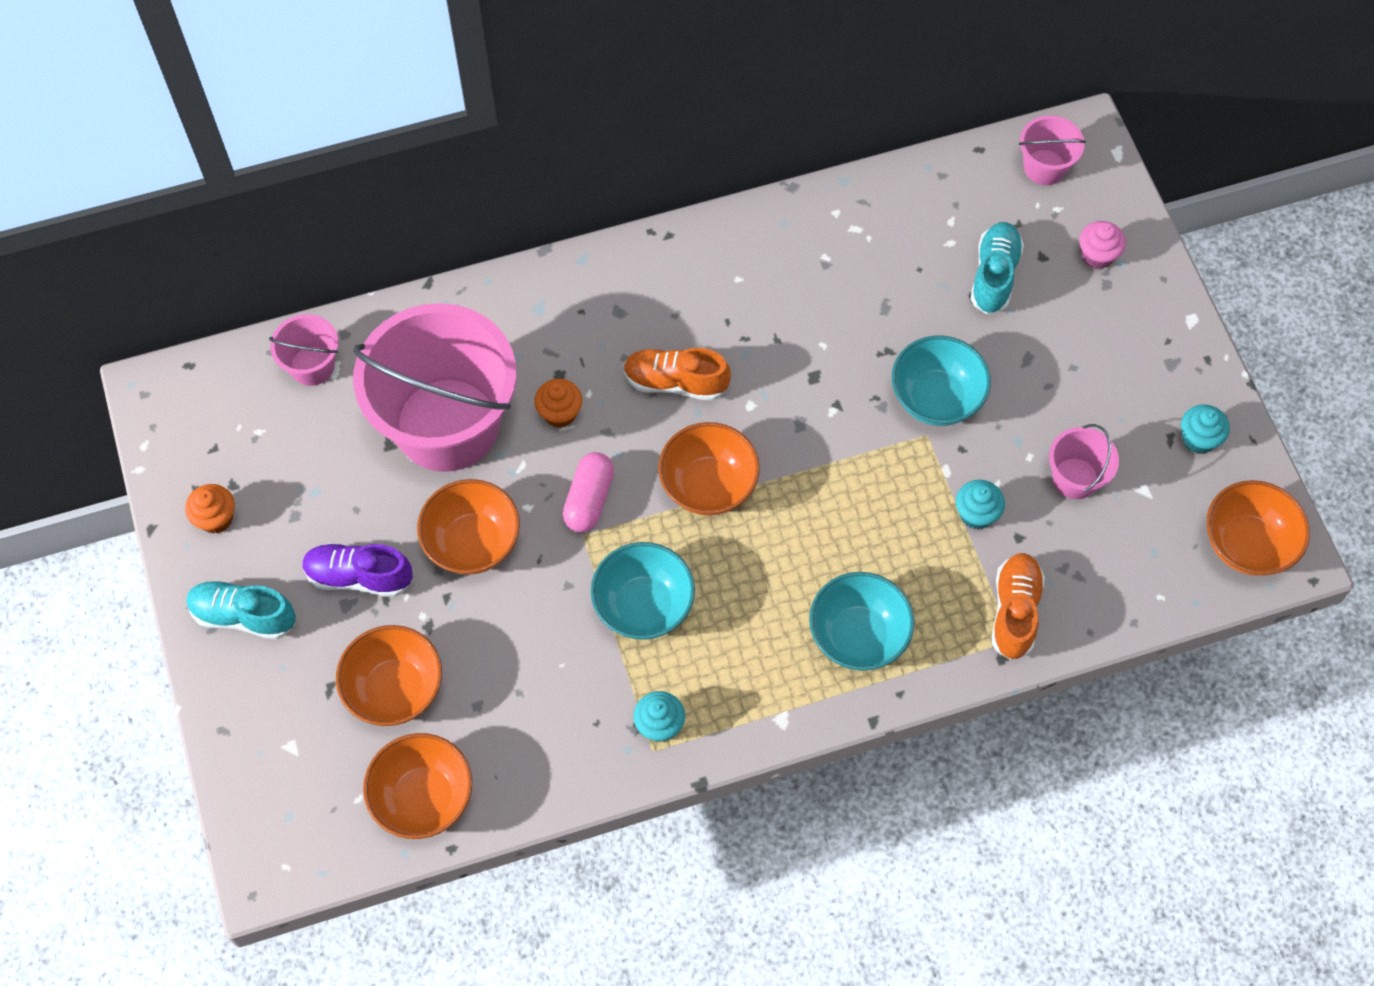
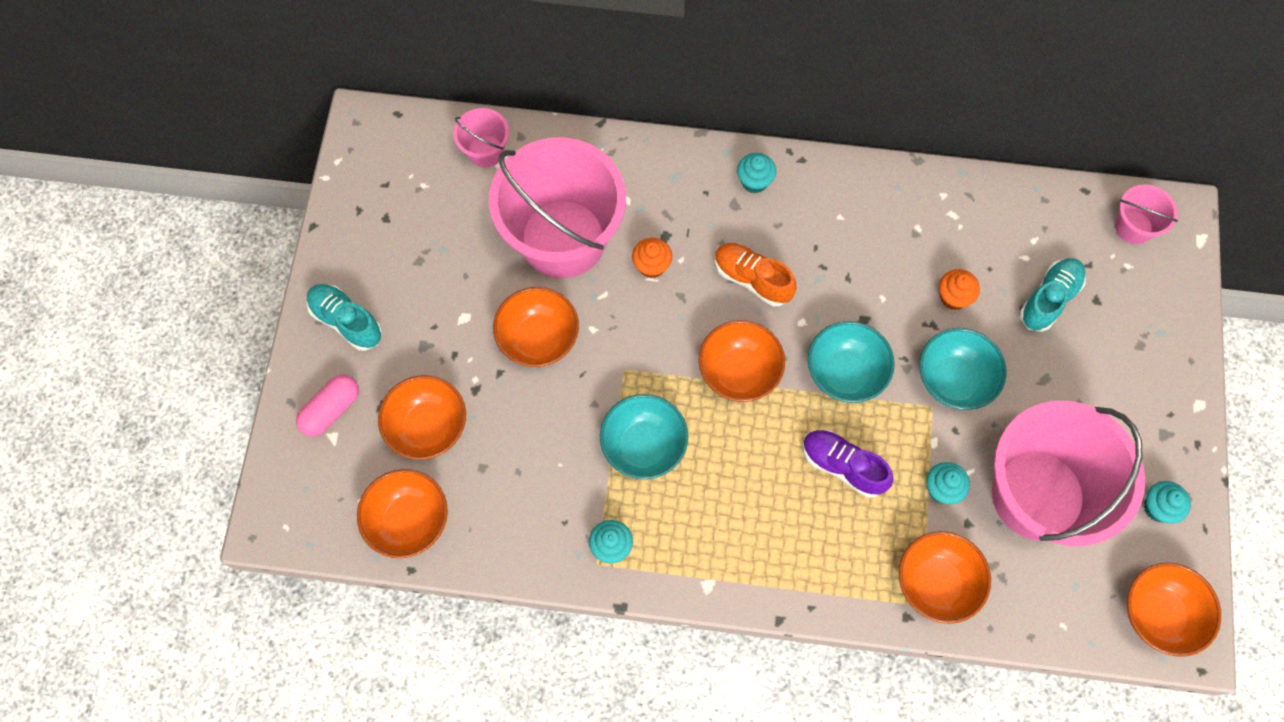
camera: 25 degrees right, 5 degrees up
orange cupcake [185,484,235,534] -> orange cupcake moved to [939,269,980,310]
purple shoe [302,543,413,597] -> purple shoe moved to [803,429,894,498]
pink capsule [563,452,614,532] -> pink capsule moved to [296,375,359,437]
turquoise bowl [809,572,915,671] -> turquoise bowl moved to [808,321,895,403]
orange shoe [992,553,1045,660] -> orange bowl [899,531,991,624]
pink bucket [1049,424,1119,499] -> pink bucket [992,401,1145,546], size x2.30
pink cupcake [1079,221,1126,269] -> none
none -> turquoise cupcake [737,153,776,194]

